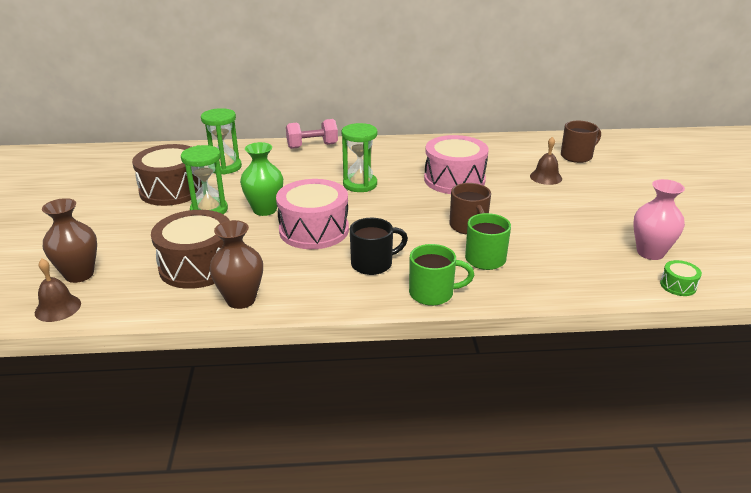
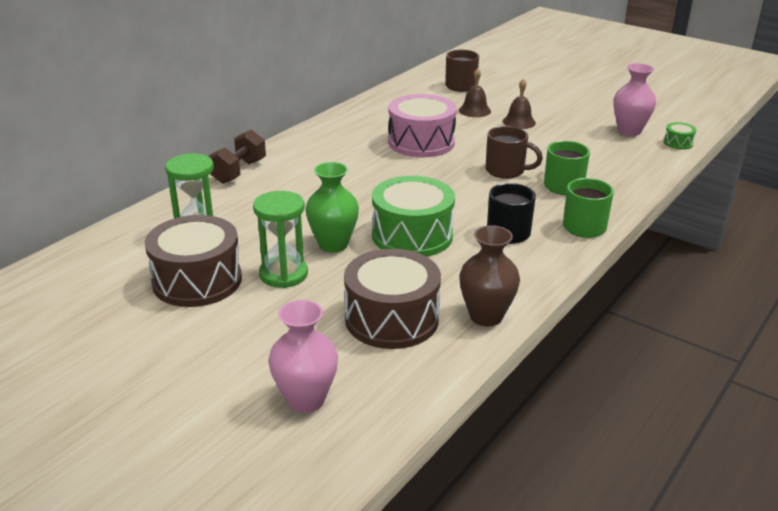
camera: 50 degrees left, 0 degrees up
brown bell [35,259,81,322] -> brown bell moved to [503,79,536,129]
brown vase [42,198,97,283] -> pink vase [268,300,338,413]
pink drum [276,179,349,249] -> green drum [372,176,455,257]
pink dumbbell [286,119,338,149] -> brown dumbbell [208,130,266,184]
green hourglass [342,123,377,192] -> none

